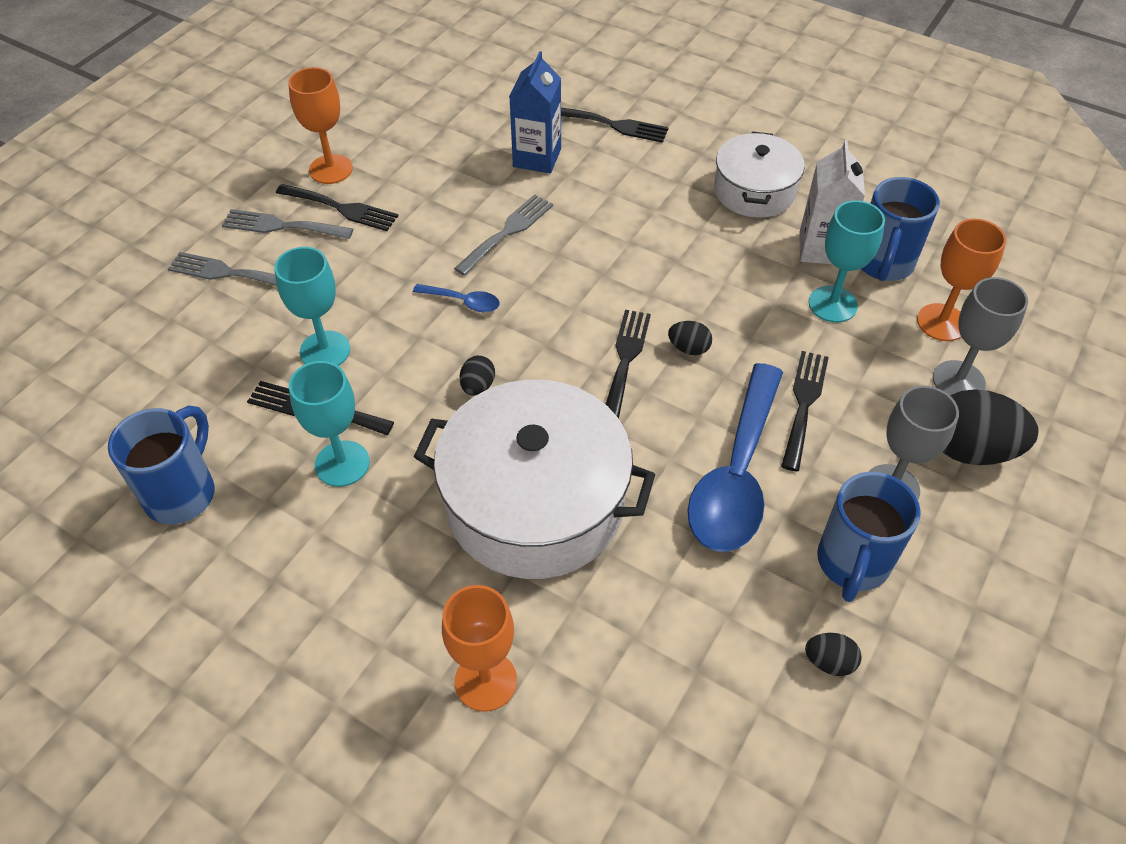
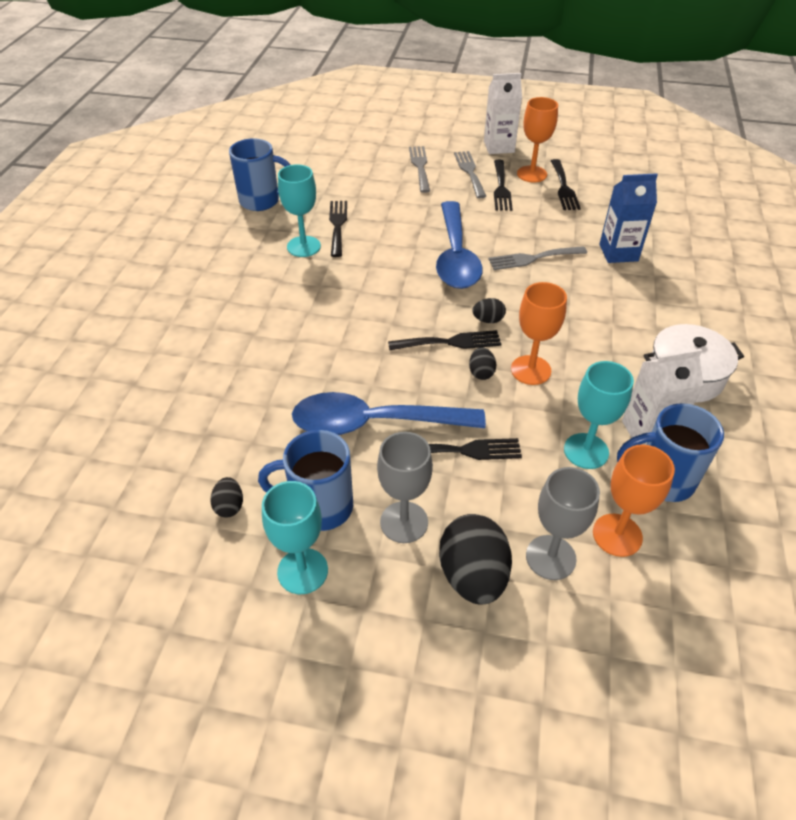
camera: 70 degrees right, 5 degrees down
turquoise goblet [274,247,350,366] -> turquoise goblet moved to [262,481,328,594]
blue spoon [413,284,500,312] -> blue spoon [436,201,483,289], size x2.36
white pot [414,380,655,579] -> none
orange goblet [442,585,517,712] -> orange goblet moved to [511,282,567,385]
grey fork [454,194,553,276] -> grey fork turned 150 degrees clockwise [488,246,587,270]
black egg [460,355,495,396] -> black egg moved to [472,298,506,323]
black fork [561,108,669,143] -> black fork moved to [551,159,581,210]
none -> white carton [484,73,522,154]

